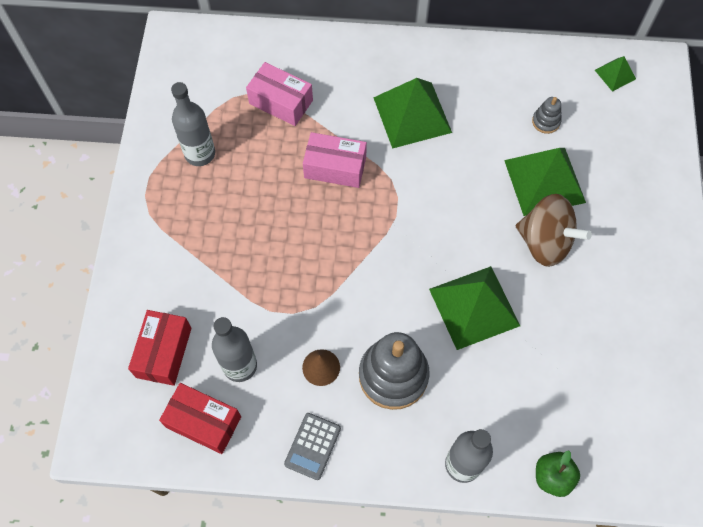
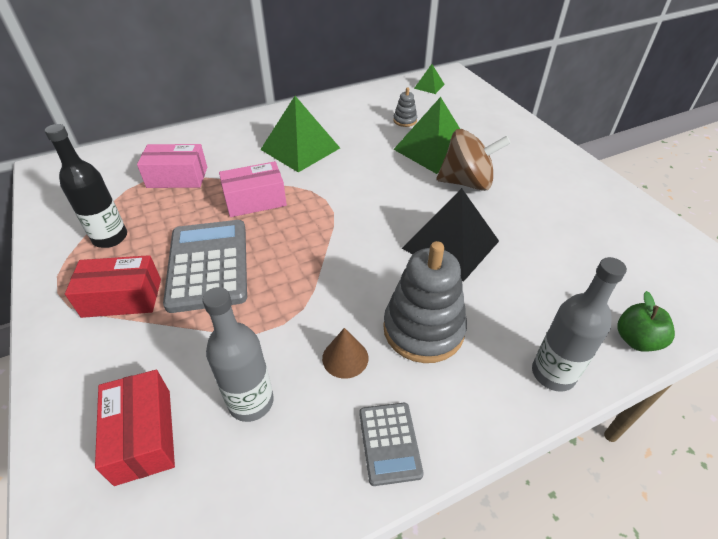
camera: 30 degrees left, 20 degrees down
red box [159,383,241,454] -> red box moved to [65,255,161,318]
grey bottle [171,82,215,166] -> black bottle [45,124,127,248]
green pyramid [429,266,520,350] -> black pyramid [402,188,499,282]
none -> grey calculator [163,220,247,313]

